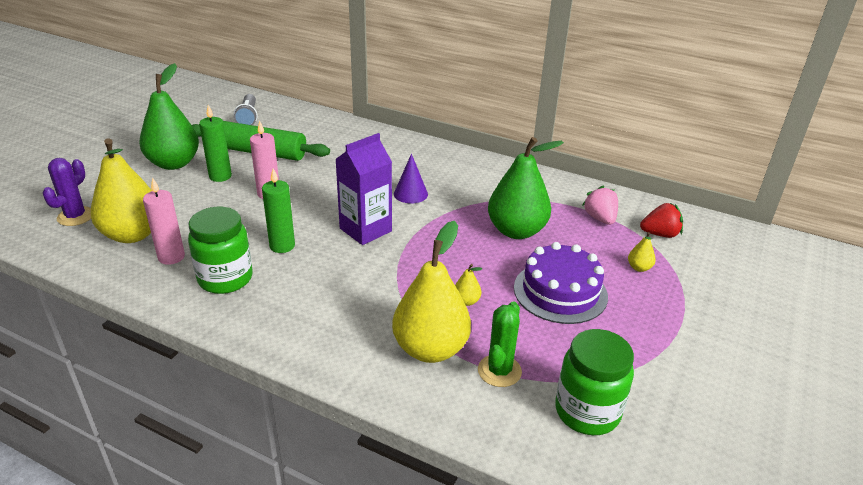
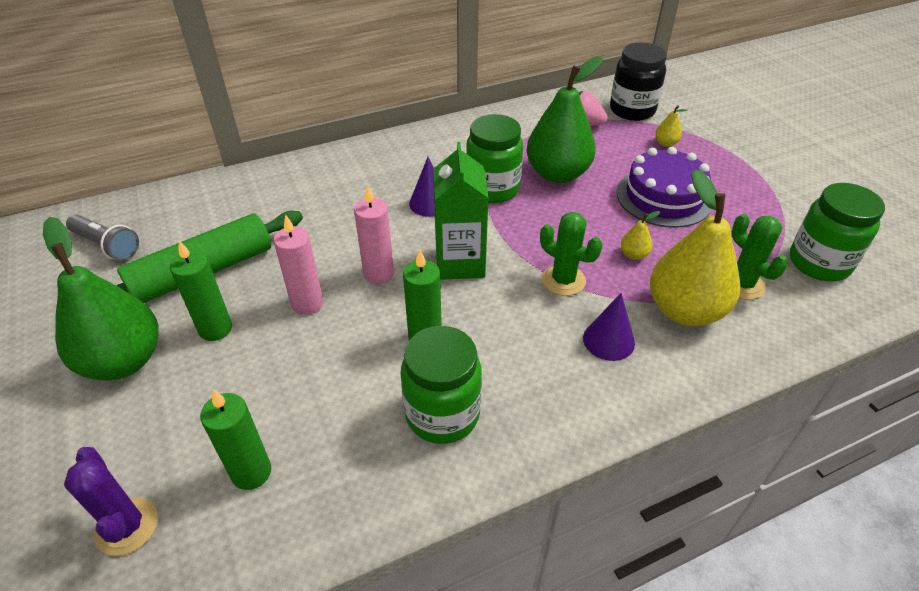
camera: 50 degrees left, 10 degrees up
yellow pear [91,138,152,243] -> green candle [200,389,271,490]
pink candle [143,177,185,265] -> pink candle moved to [354,186,394,284]
purple carton [335,133,392,245] -> green carton [433,142,489,280]
red strawberry [640,203,683,238] -> black jar [610,42,667,121]
none -> green jar [466,114,523,203]
none -> green cactus [540,212,602,296]
none -> purple cone [583,293,635,361]

